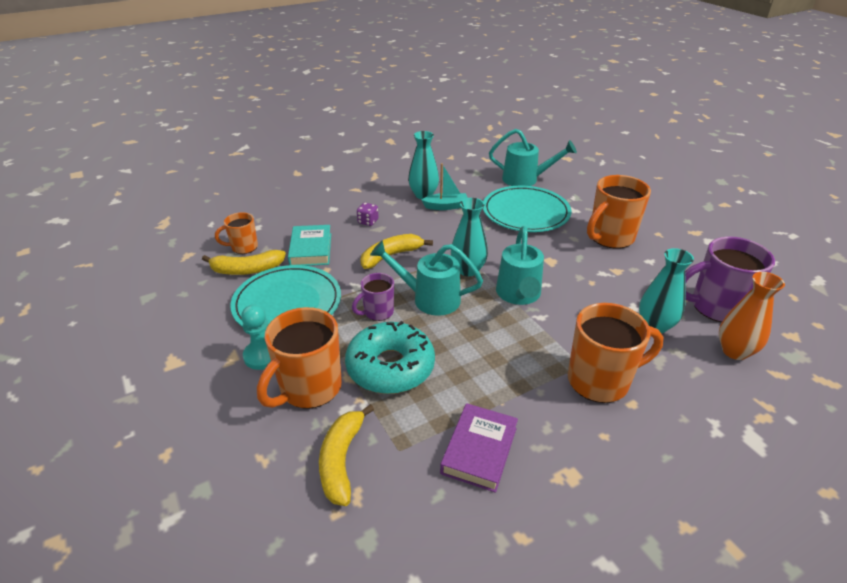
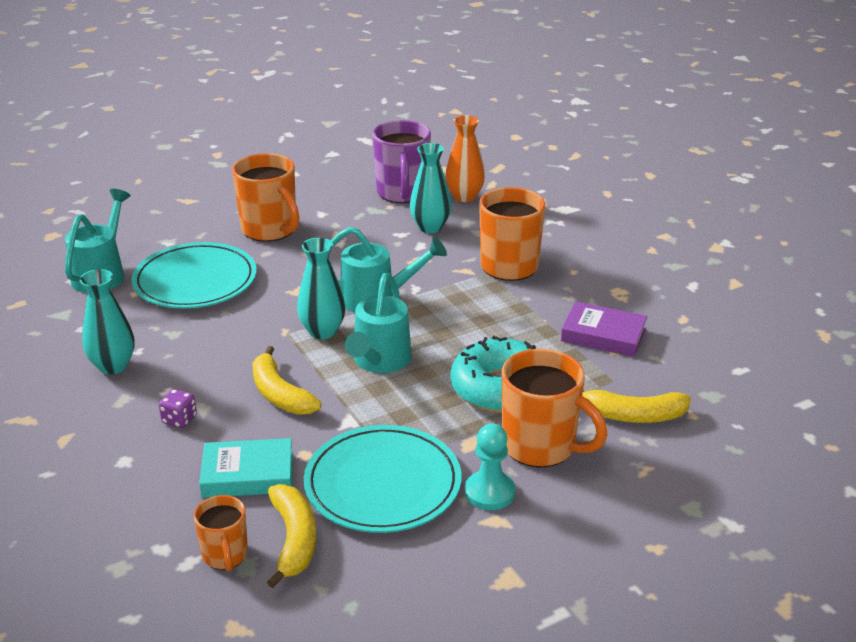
camera: 90 degrees left, 5 degrees down
purple mug [352,273,394,321] -> none
turquoise boat [422,163,467,210] -> none

